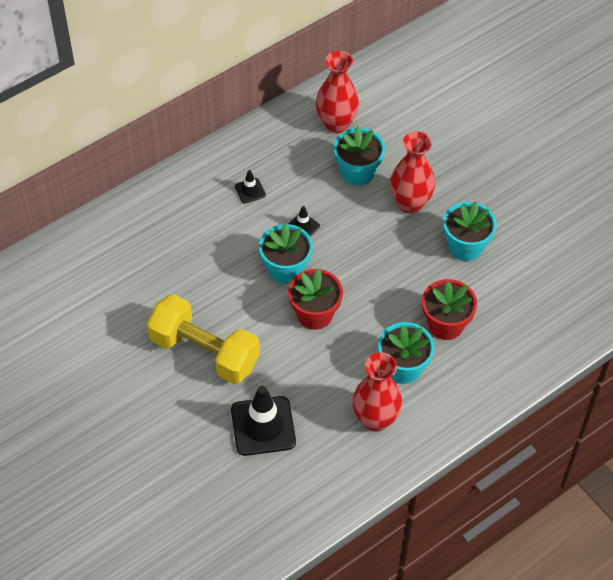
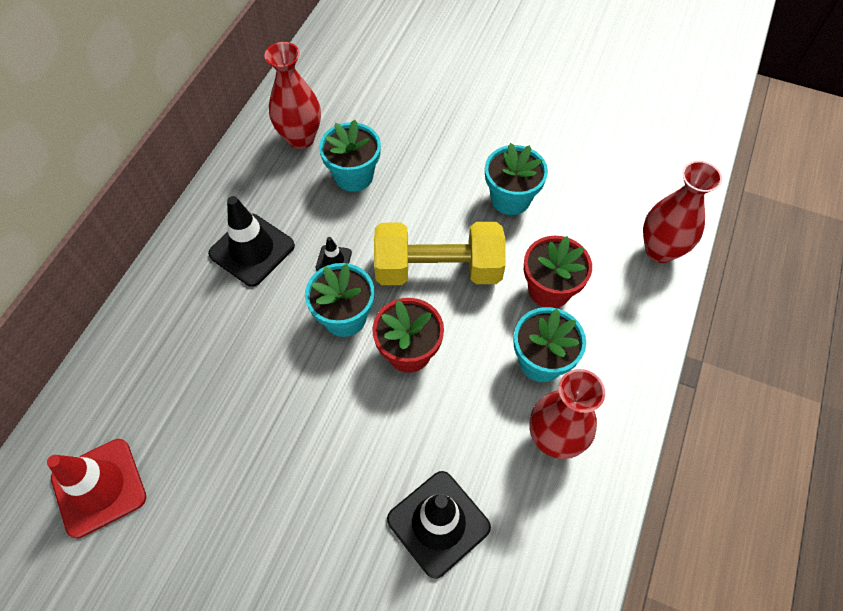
camera: 30 degrees left, 5 degrees up
yellow dumbbell [147,294,260,384] -> yellow dumbbell moved to [374,222,506,285]
black traffic cone [235,170,266,204] -> black traffic cone [208,196,295,287], size x2.11
red vase [390,131,435,213] -> red vase moved to [643,161,722,263]
none -> red traffic cone [47,439,146,539]

